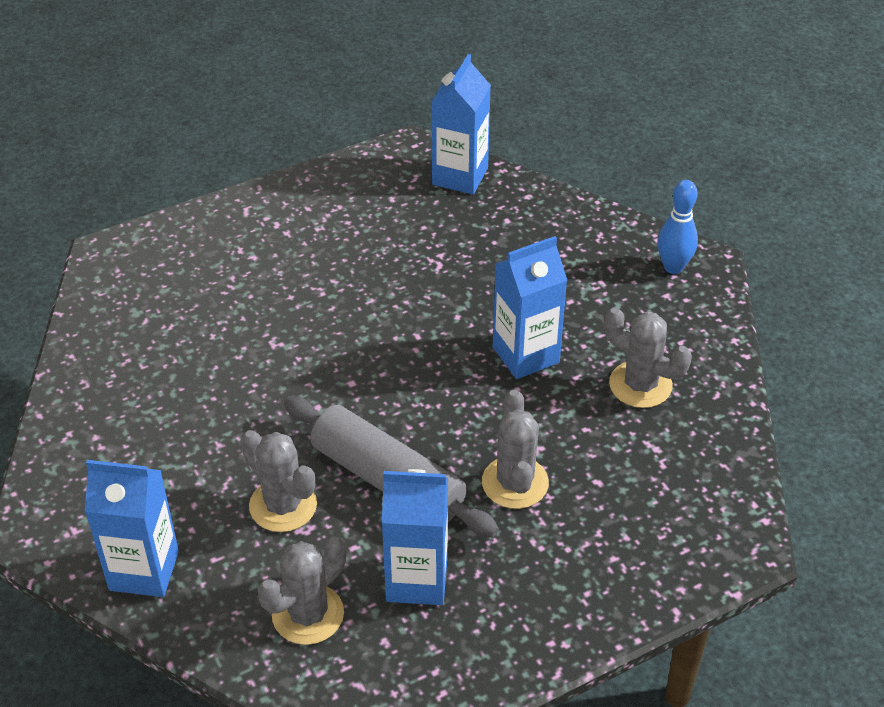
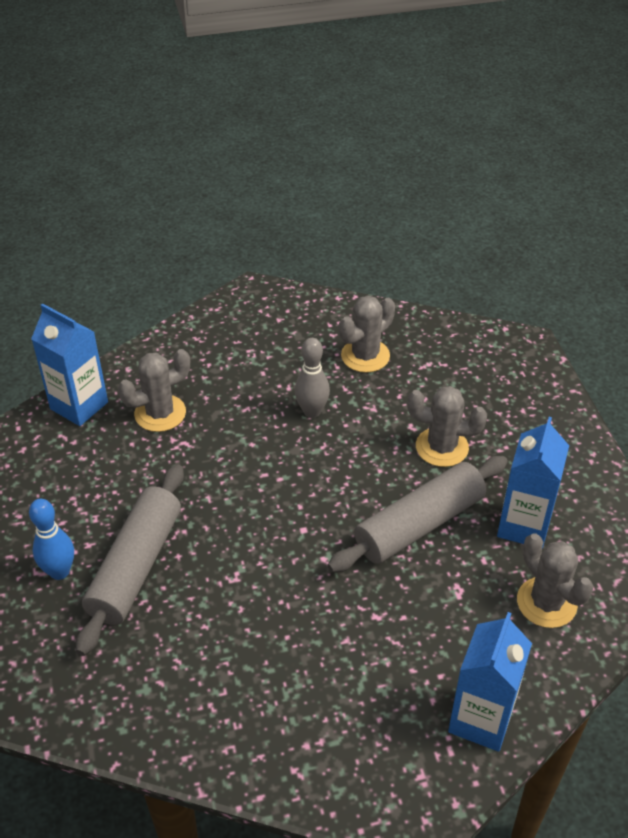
camera: 75 degrees left, 0 degrees up
grey cactus [240,430,317,532] -> grey cactus moved to [118,349,190,432]
blue carton [493,236,567,379] -> grey bowling pin [295,338,330,418]
blue bowling pin [658,180,698,274] -> blue bowling pin moved to [29,499,74,580]
none -> grey rolling pin [76,465,184,656]

